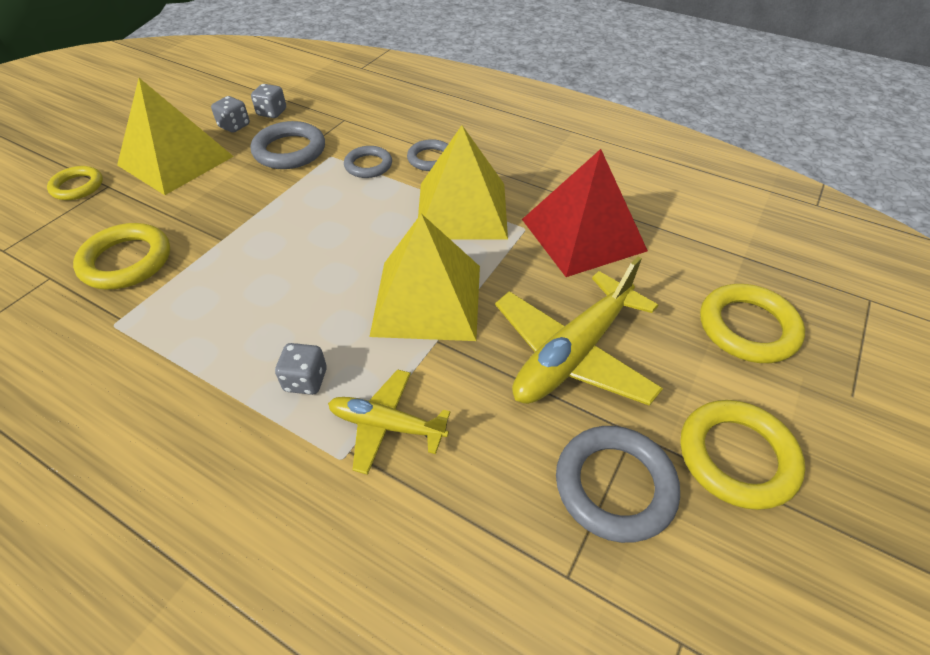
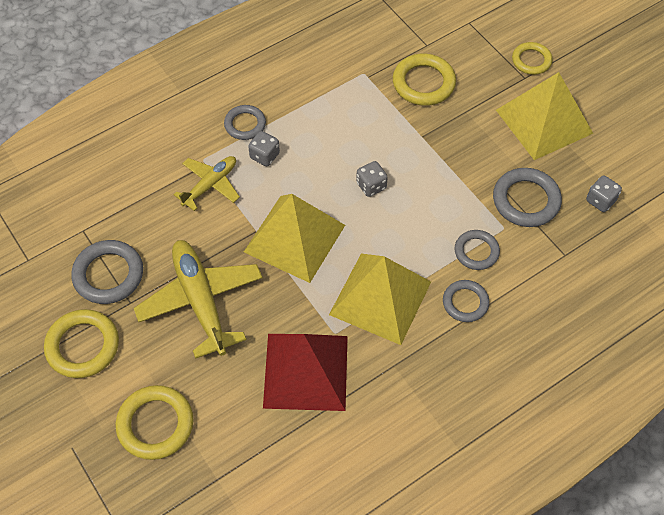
camera: 115 degrees right, 10 degrees up
grey dice [211,96,250,133] -> grey dice moved to [356,161,388,197]
none -> grey ring [224,105,266,140]

